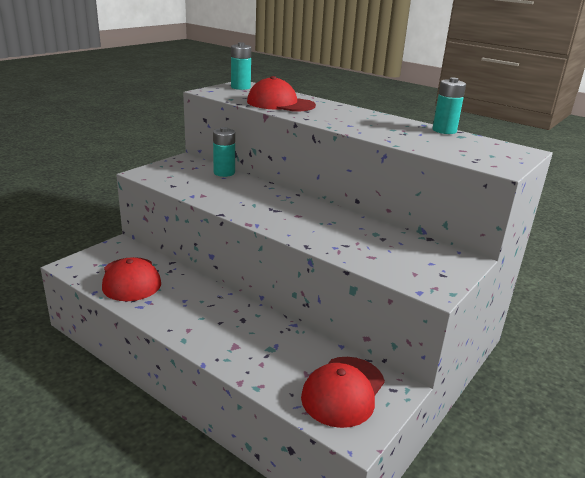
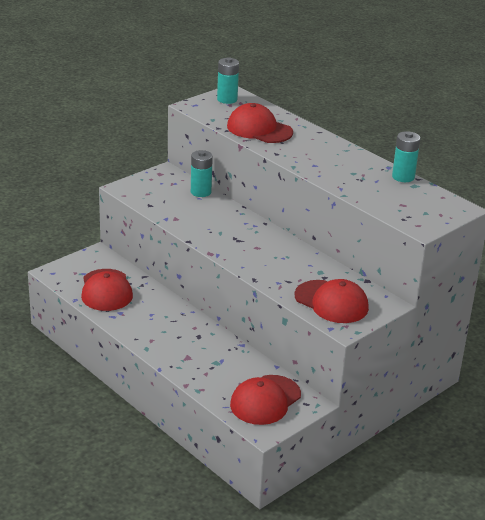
camera: 10 degrees right, 5 degrees up
none -> red cap [295,279,369,323]

